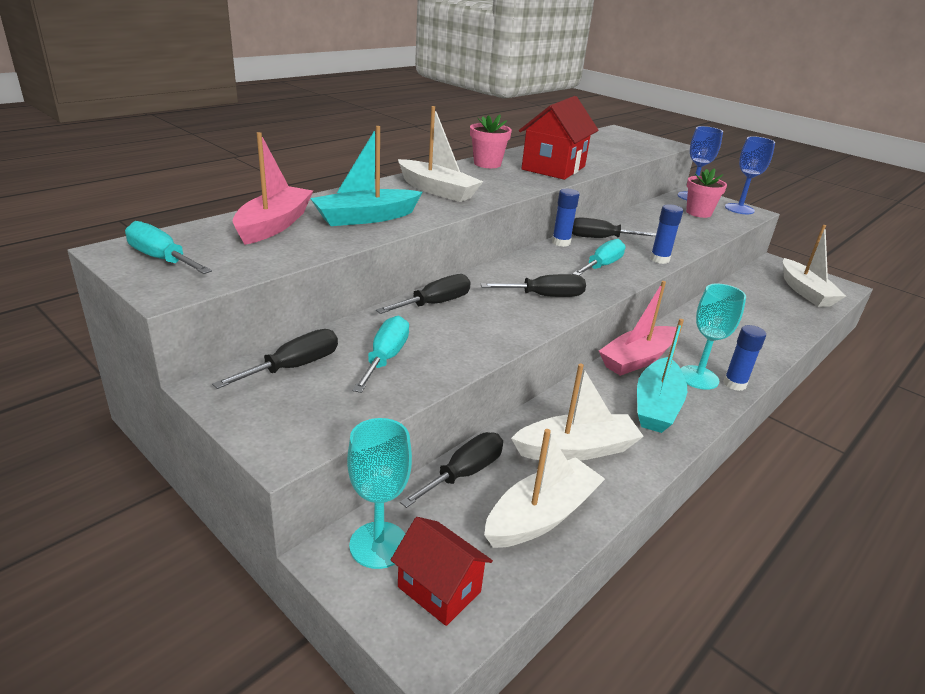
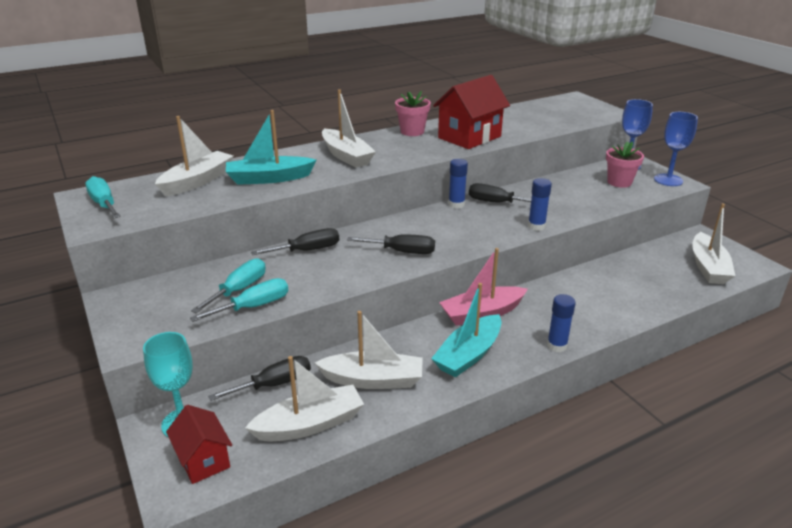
camera: 20 degrees right, 0 degrees up
black screwdriver [212,329,338,389] -> none
pink boat [233,132,313,245] -> white boat [155,116,234,196]
turquoise screwdriver [572,239,626,276] -> turquoise screwdriver moved to [190,278,288,322]
turquoise goblet [680,283,746,390] -> none

